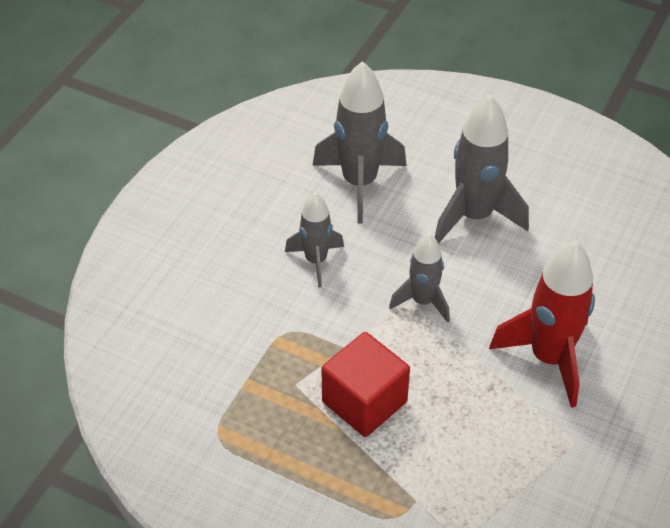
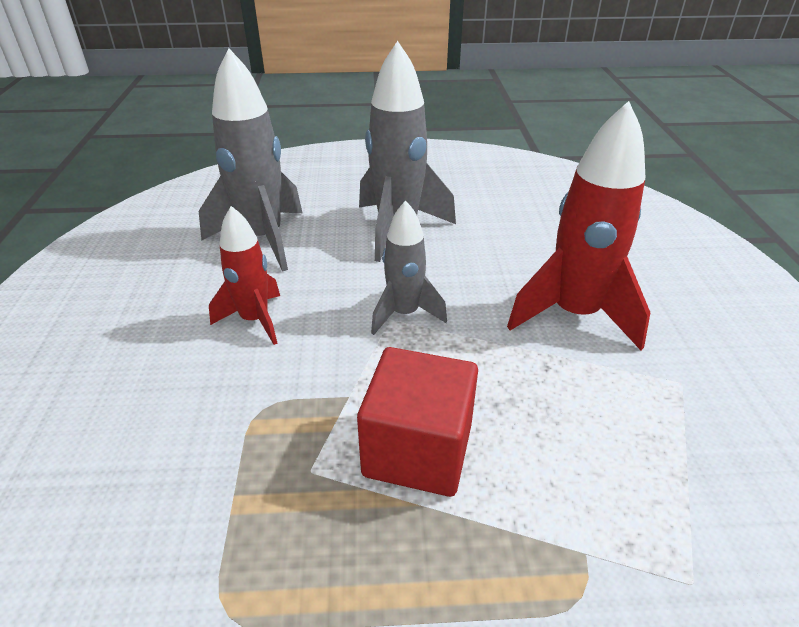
camera: 30 degrees left, 10 degrees down
grey rocket [285,192,344,288] -> red rocket [209,206,280,345]

